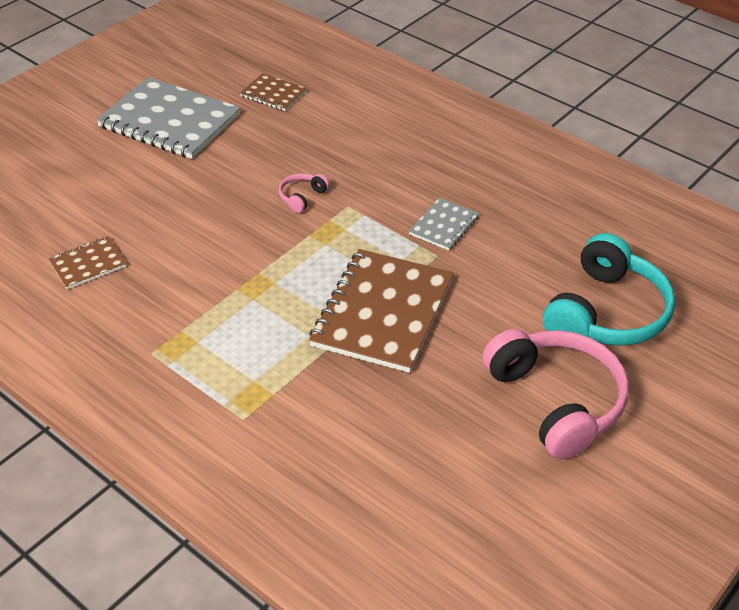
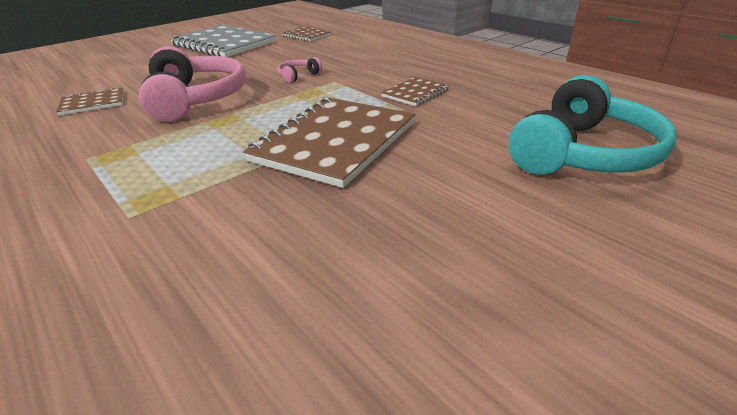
camera: 10 degrees right, 10 degrees down
grey notebook [409,198,479,250] -> brown notebook [381,77,450,106]
pink headphones [482,329,629,460] -> pink headphones moved to [139,46,246,122]

